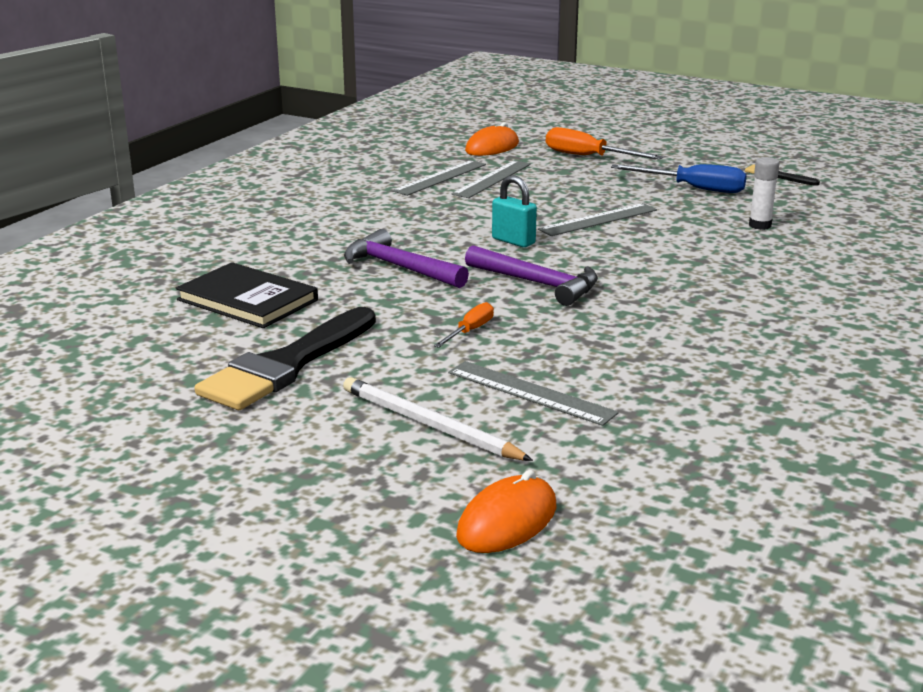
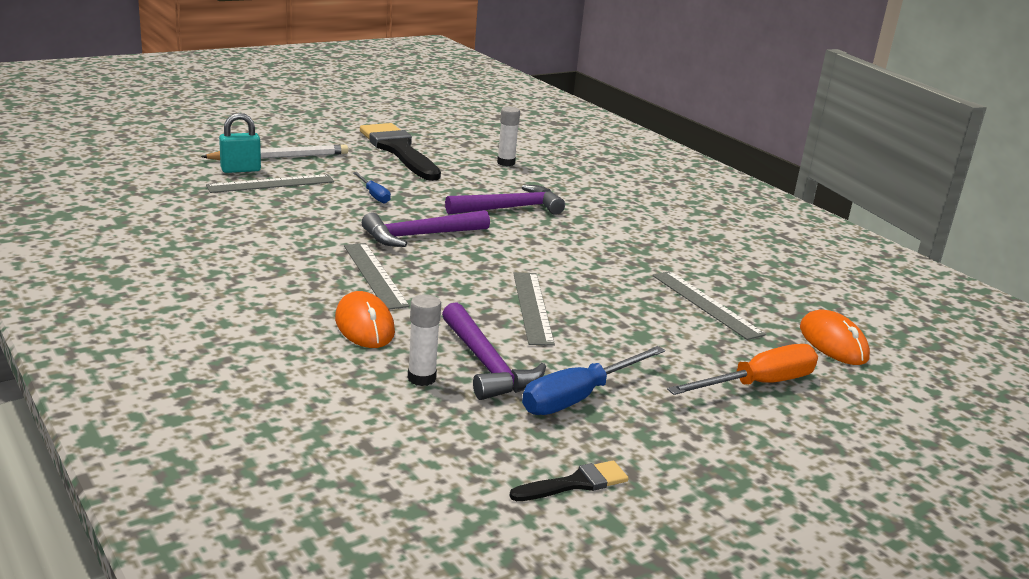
camera: 115 degrees right, 0 degrees up
black book [176,262,318,328] -> white glue stick [497,107,520,166]
grey ruler [392,160,486,196] -> grey ruler moved to [344,243,410,309]
orange screwdriver [434,302,494,348] -> blue screwdriver [353,172,391,204]
orange mouse [456,470,556,553] -> orange mouse moved to [335,291,395,348]
turquoise padlock [492,175,537,247] -> turquoise padlock moved to [219,113,261,173]
none -> purple hammer [442,302,546,400]

